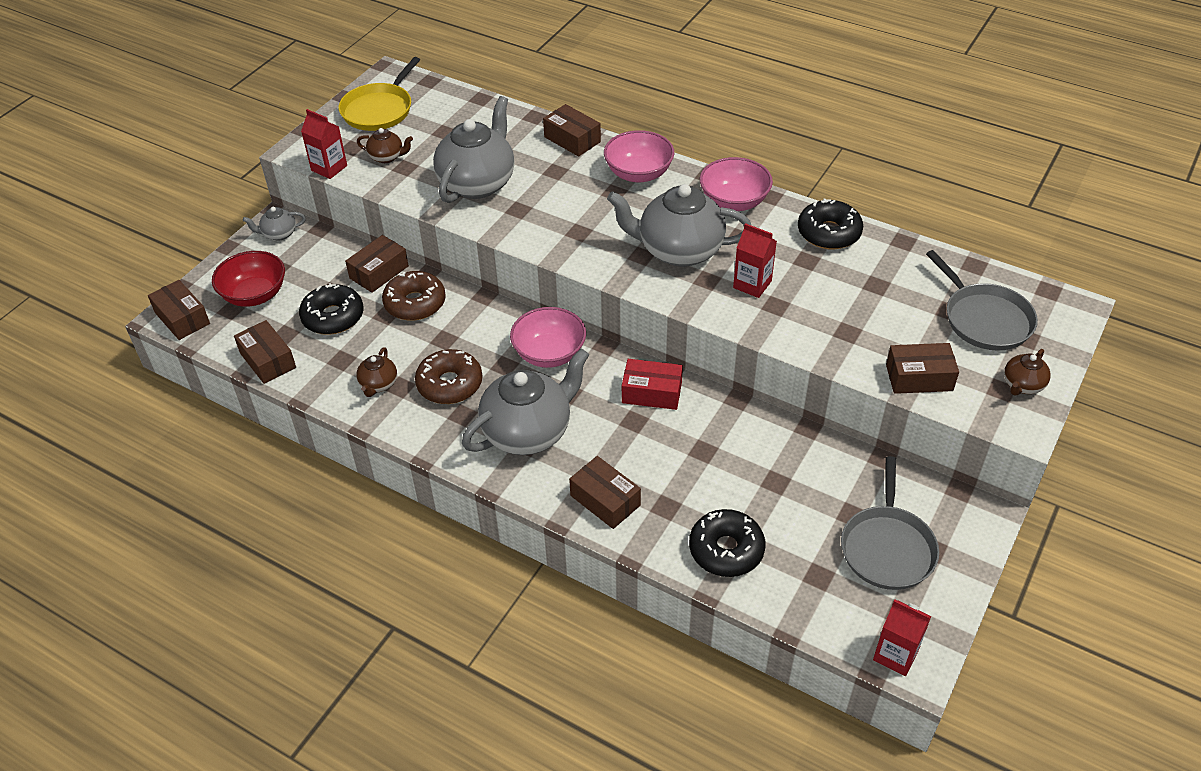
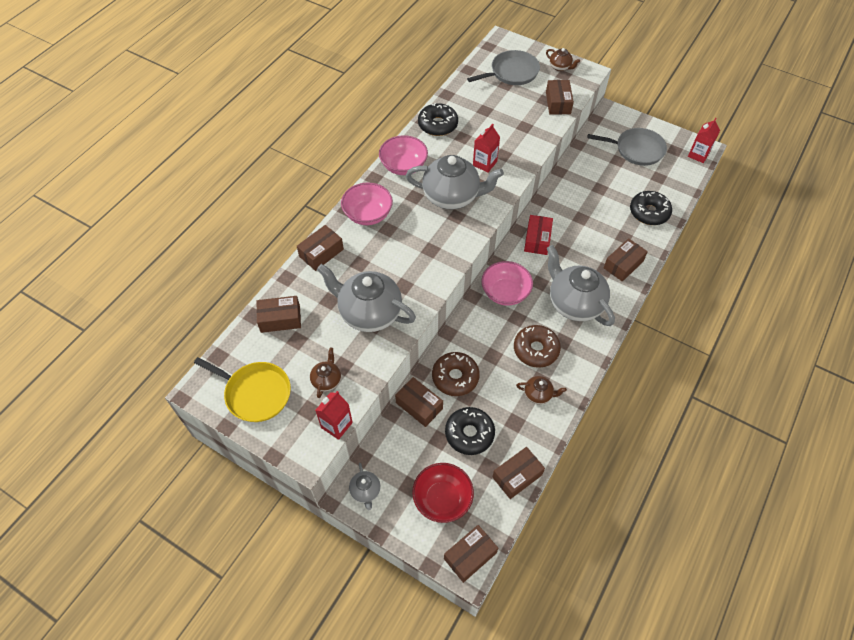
camera: 90 degrees left, 10 degrees up
grey teapot [607,184,751,267] -> grey teapot turned 90 degrees counterclockwise [406,155,504,209]
none -> brown box [256,296,301,333]

